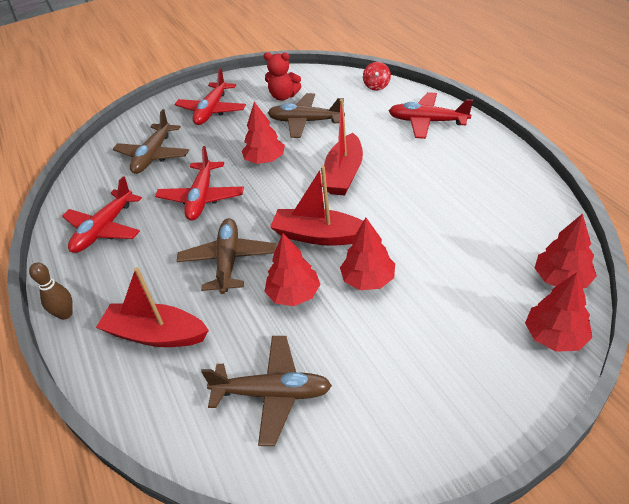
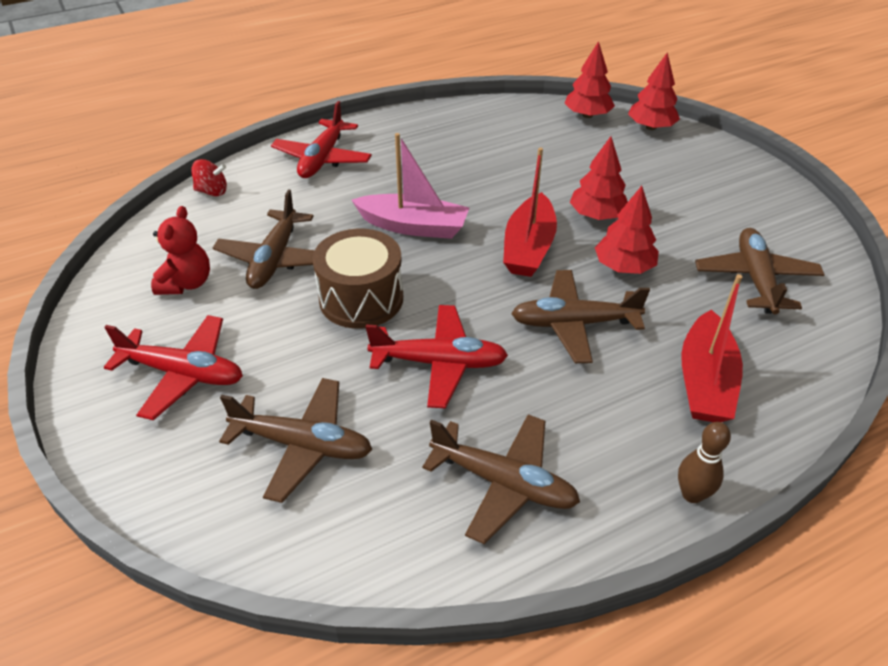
camera: 95 degrees left, 0 degrees up
red plane [62,176,142,253] -> brown plane [422,414,580,544]
red tree [242,102,285,164] -> brown drum [312,229,403,329]
red boat [322,99,363,196] -> pink boat [352,133,469,239]

